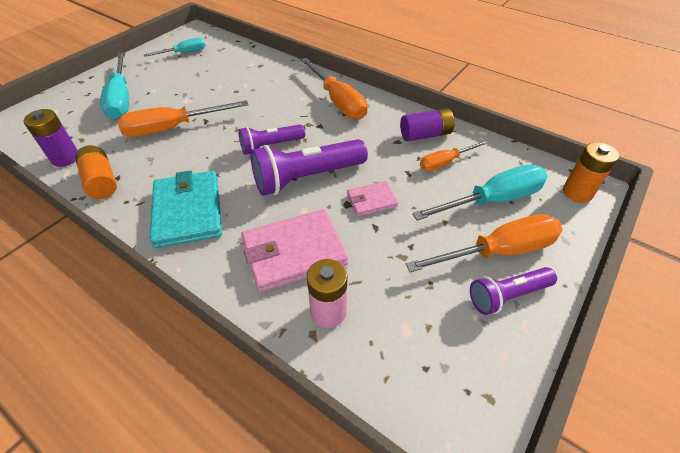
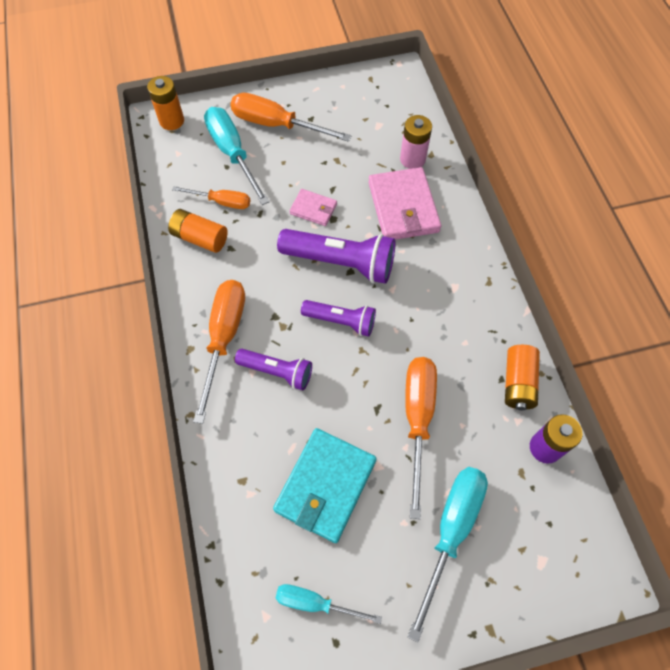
camera: 140 degrees left, 15 degrees up
orange screwdriver [117,100,248,137] -> orange screwdriver turned 105 degrees counterclockwise [405,357,437,519]
turquoise wallet [150,170,222,248] -> turquoise wallet moved to [273,428,377,543]
pink wallet [241,209,348,292] -> pink wallet turned 60 degrees clockwise [368,167,441,240]
purple battery [400,108,454,142] -> orange battery [168,209,228,253]
turquoise screwdriver [412,164,548,221] -> turquoise screwdriver turned 45 degrees clockwise [204,107,269,205]
purple flashlight [470,267,557,315] -> purple flashlight moved to [235,349,312,390]

